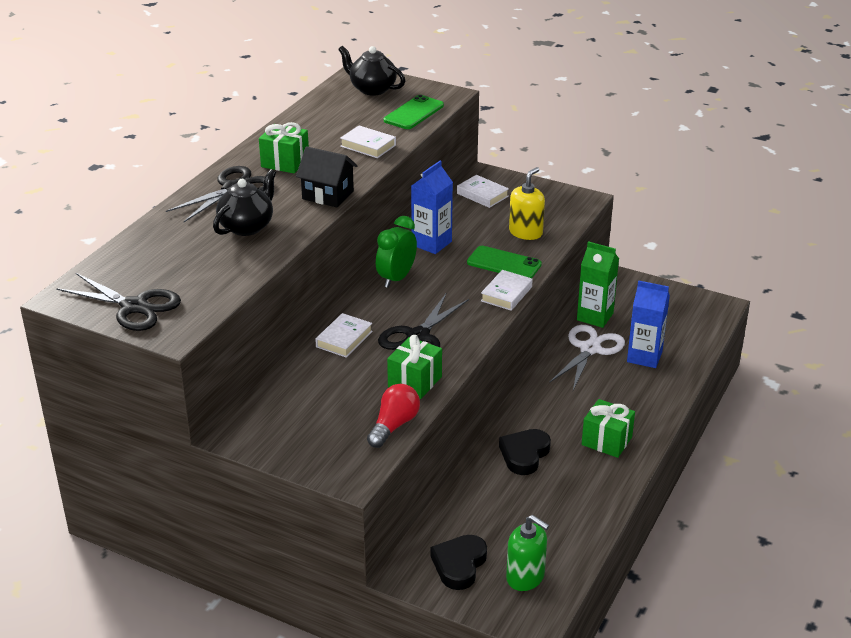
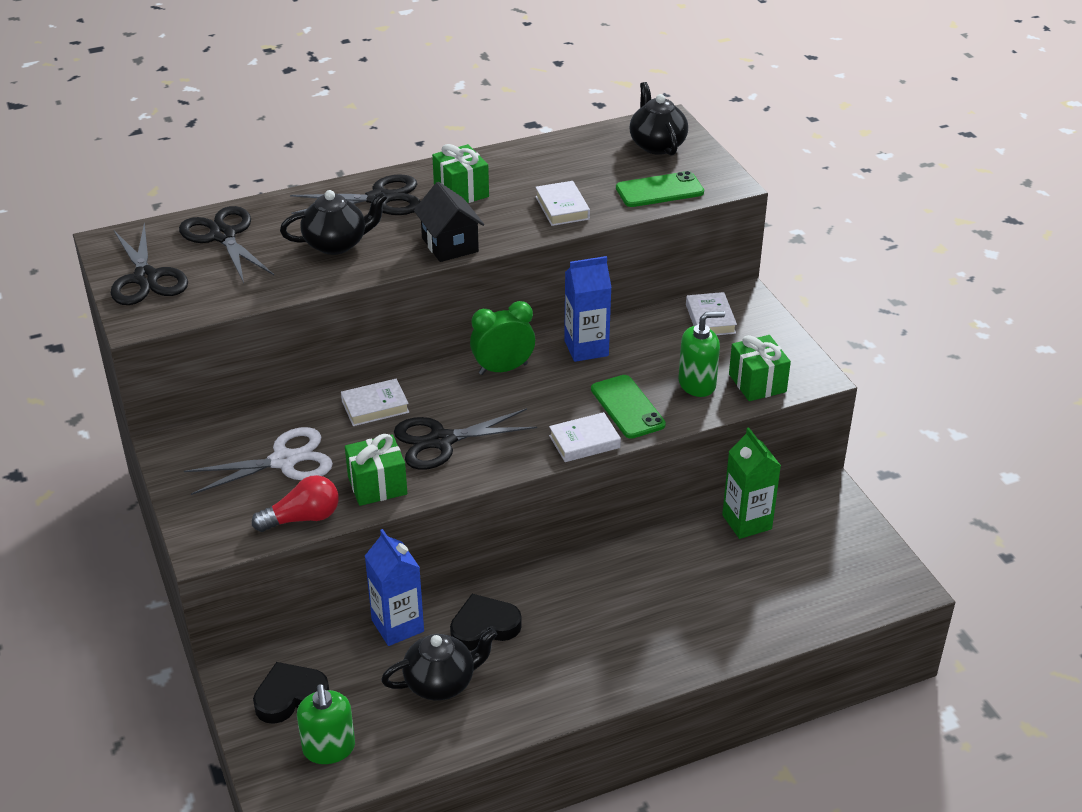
camera: 40 degrees right, 5 degrees up
yellow soap dispenser [509,167,545,240] -> green soap dispenser [678,311,725,397]
white scissors [549,325,625,390] -> white scissors moved to [184,427,333,495]
green gift [582,399,635,458] -> green gift moved to [729,335,791,401]
blue carton [627,280,670,368] -> blue carton moved to [365,529,424,646]
none -> black scissors [179,206,274,283]
none -> black teapot [381,628,497,701]

